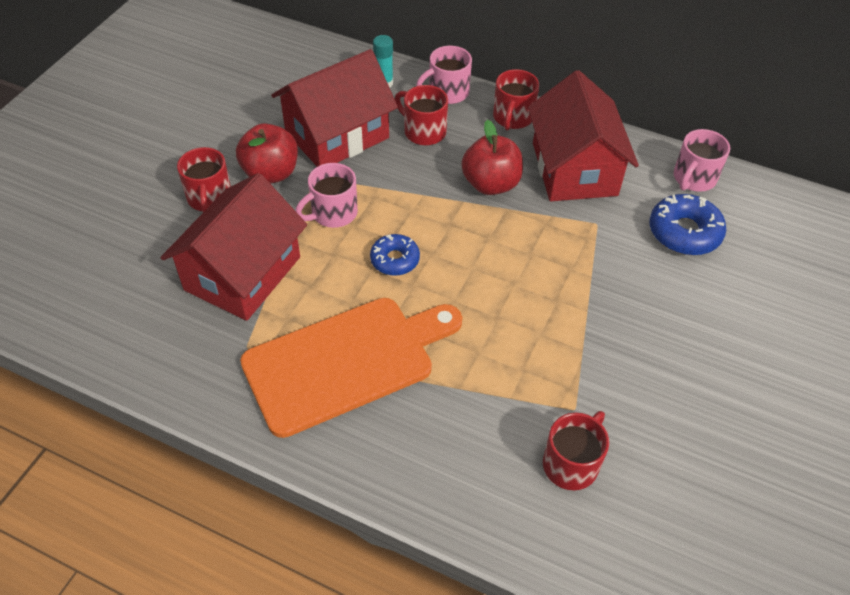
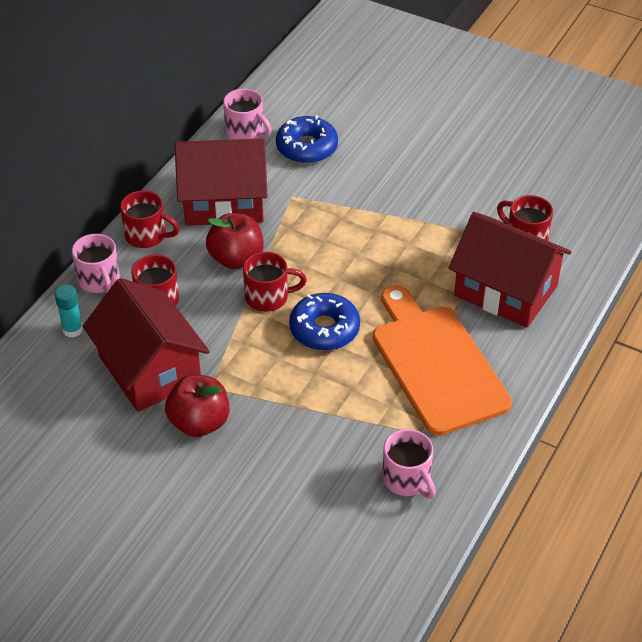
camera: 85 degrees left, 5 degrees down
red house [161,173,307,321] -> red house moved to [448,212,572,328]
red mug [177,147,231,212] -> red mug moved to [243,252,307,312]
pink mug [296,163,358,228] -> pink mug moved to [382,429,436,499]
blue donut [370,234,420,276] -> blue donut [289,293,360,351], size x1.54

